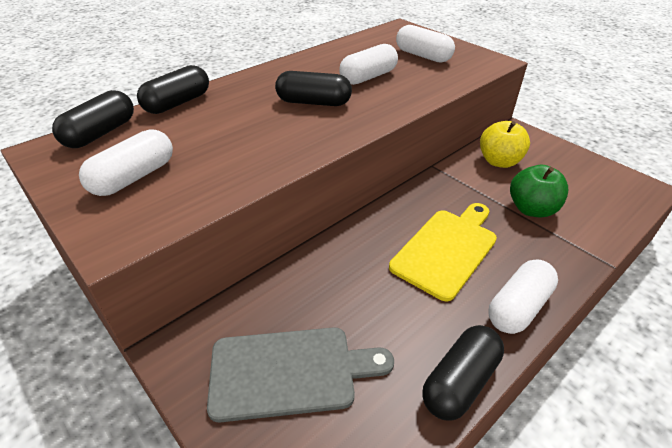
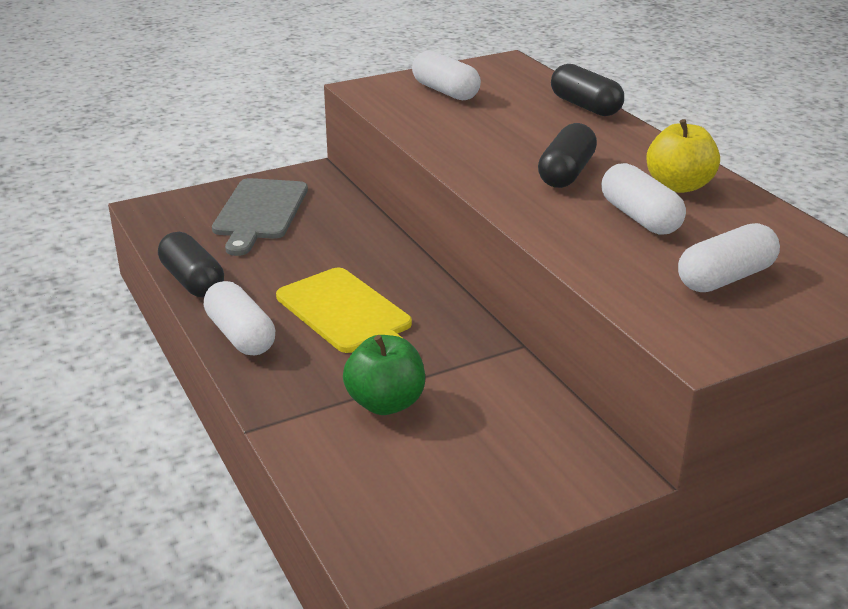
camera: 105 degrees right, 10 degrees down
black capsule [52,90,134,148] -> none
yellow apple [480,121,530,168] -> yellow apple moved to [646,119,720,193]

